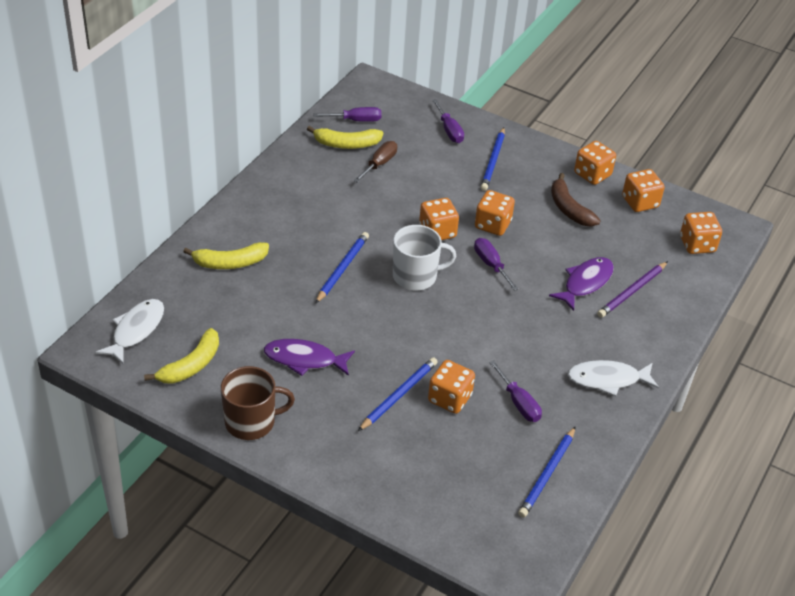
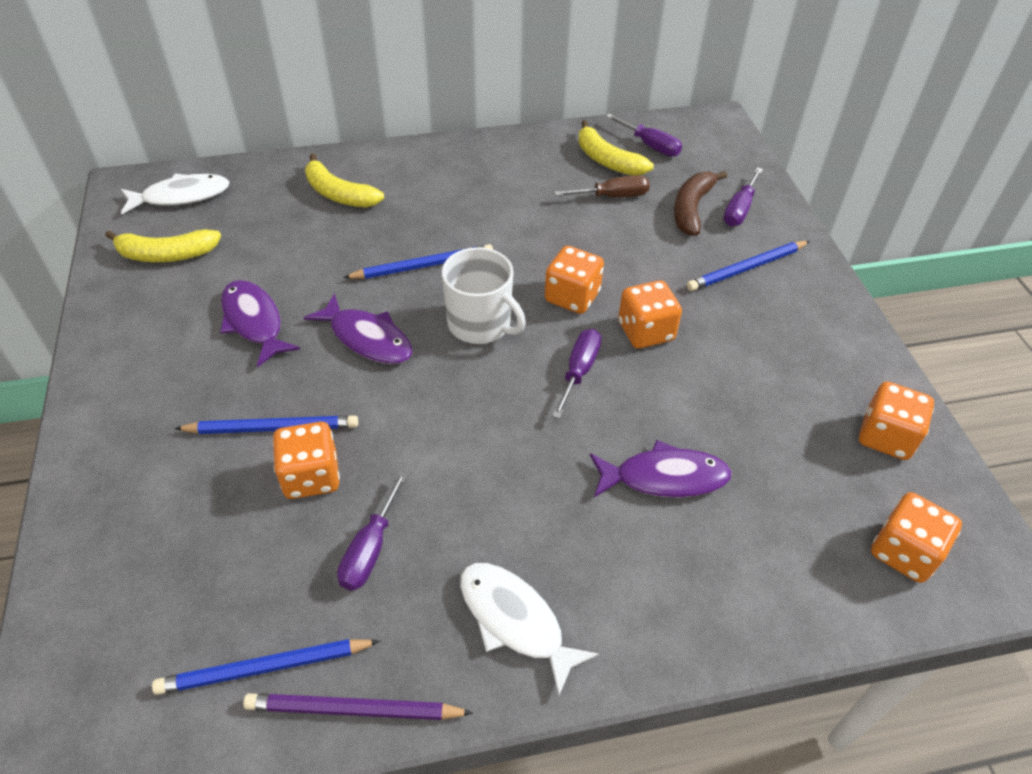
camera: 50 degrees right, 5 degrees up
brown mug [221,366,295,440] -> none
brown banana [551,173,601,227] -> brown banana moved to [674,171,727,236]
orange dice [574,141,616,185] -> none
purple pencil [597,261,668,318] -> purple pencil moved to [243,693,473,720]
none -> purple fish [303,293,413,364]

